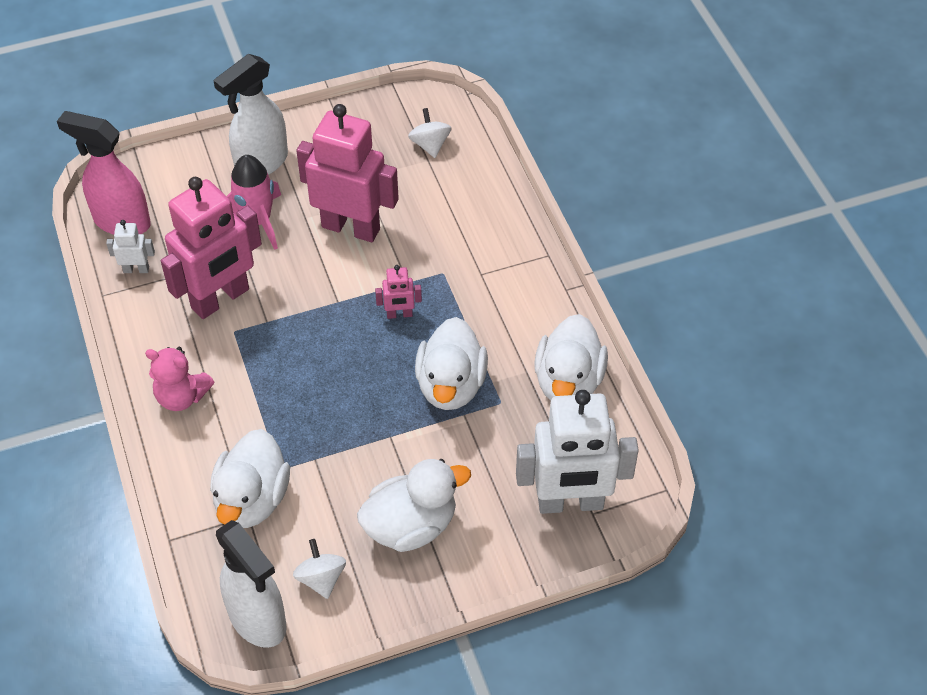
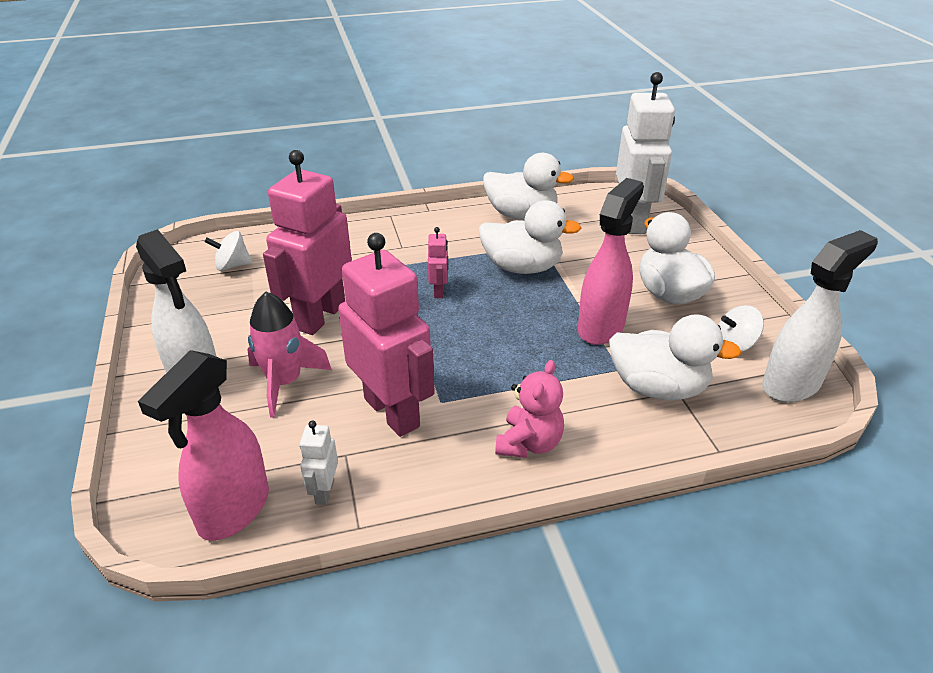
camera: 85 degrees left, 15 degrees down
none -> pink spray bottle [578,178,644,345]

